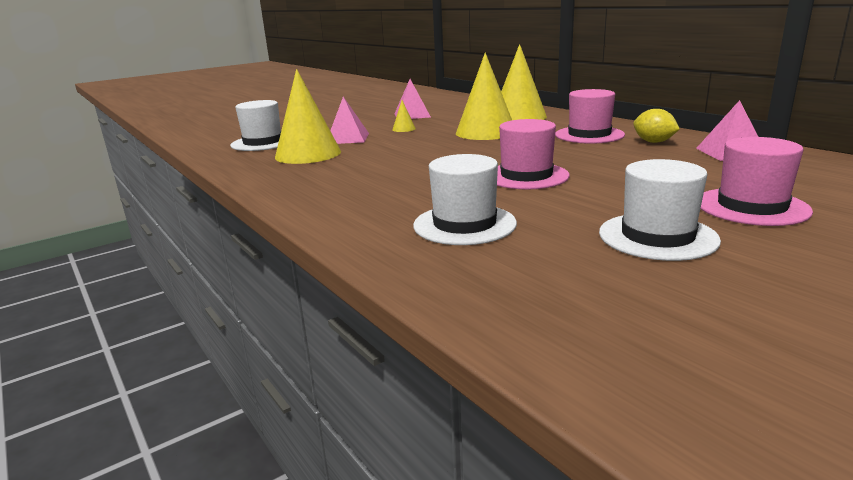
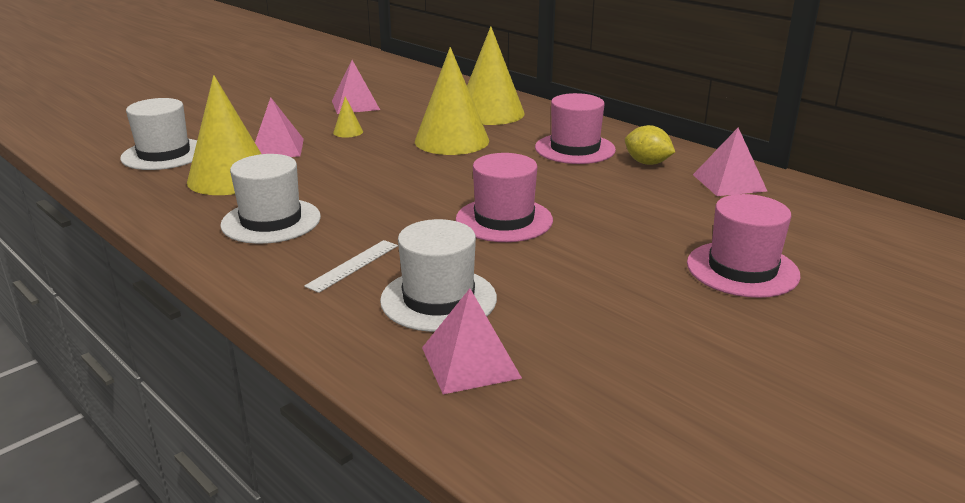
camera: 10 degrees left, 5 degrees up
white hat [599,159,721,261] -> white hat moved to [220,154,321,244]
none -> white ruler [304,240,398,293]
none -> pink pyramid [422,288,522,394]

